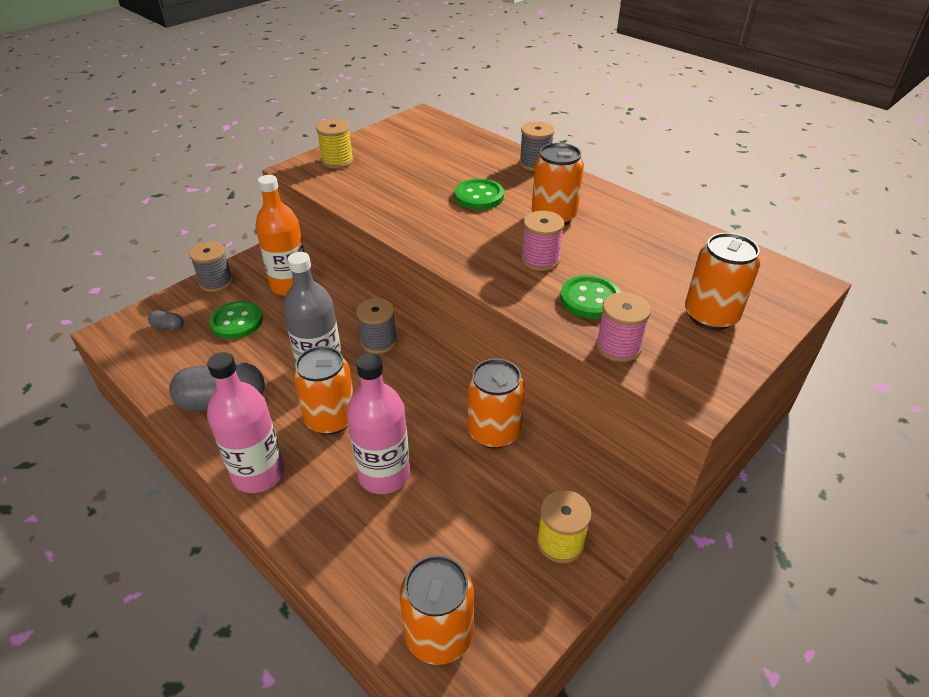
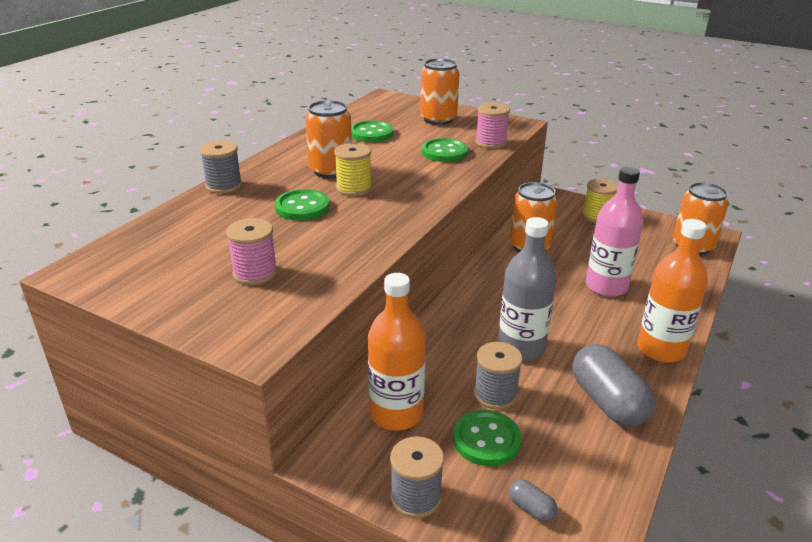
camera: 105 degrees left, 10 degrees down
grey capsule [148,311,184,331] -> grey capsule turned 45 degrees counterclockwise [509,479,558,522]
pink bottle [207,352,284,493] -> orange bottle [637,219,708,363]
orange can [293,346,354,435] -> none
yellow spool [316,119,354,169] -> yellow spool moved to [334,143,372,196]
grey spool [356,298,397,354] -> grey spool moved to [474,342,522,410]
pink spool [521,211,564,271] -> pink spool moved to [226,218,278,285]
none -> green button [351,121,394,142]

